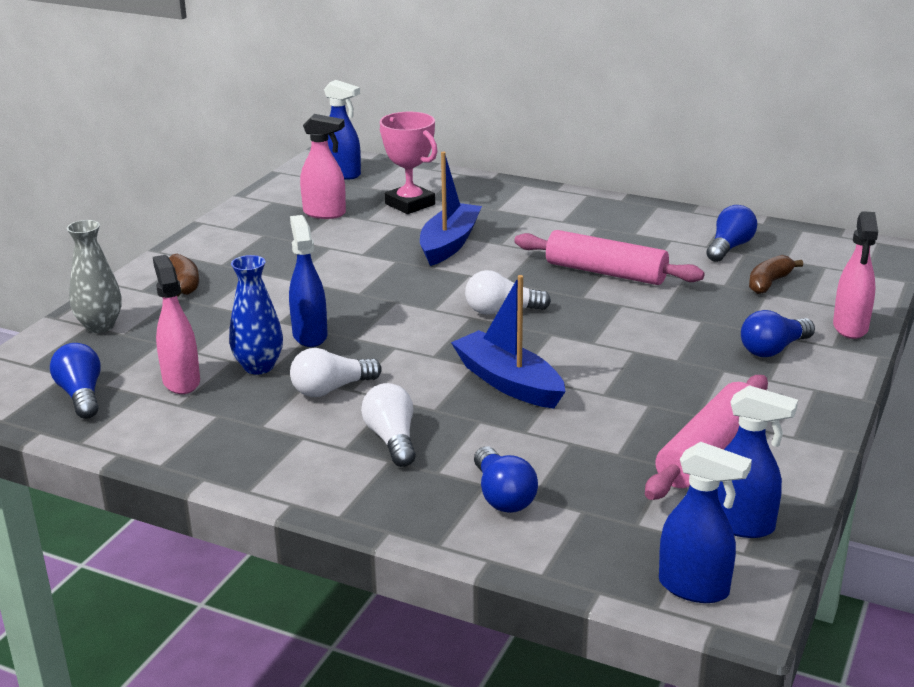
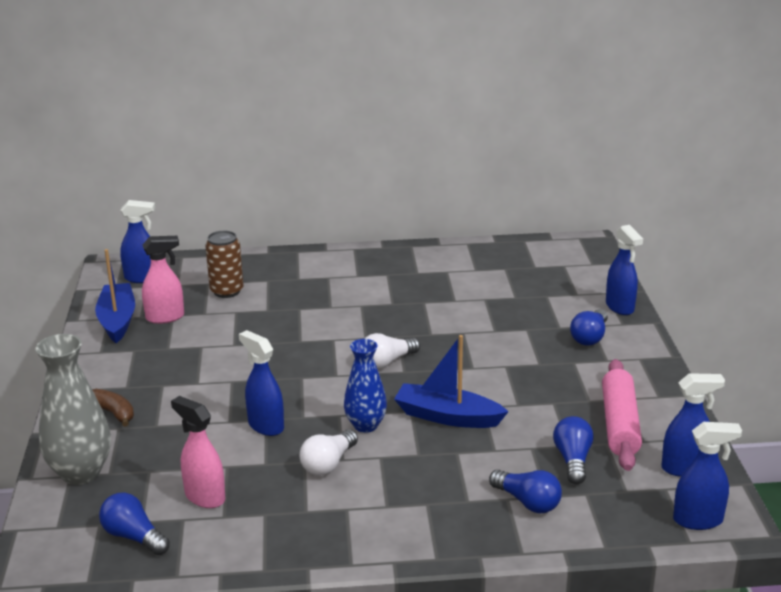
camera: 30 degrees left, 0 degrees up
grey vase [67,220,121,333] -> grey vase [35,334,111,485], size x1.51
blue vase [229,255,283,374] -> blue vase moved to [344,339,387,433]
white light bulb [361,383,416,467] -> none
pink trophy [380,112,438,214] -> brown can [205,231,243,298]
blue boat [420,152,482,266] -> blue boat moved to [95,249,135,343]
pink rolling pin [514,230,705,285] -> none
blue light bulb [706,205,757,262] -> blue light bulb moved to [553,416,594,484]
brown banana [749,255,803,294] -> none
pink spray bottle [833,211,878,339] -> blue spray bottle [606,225,643,315]

